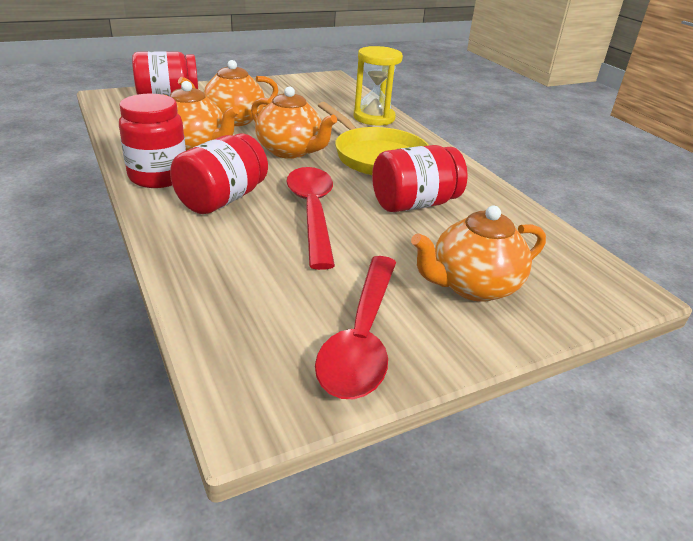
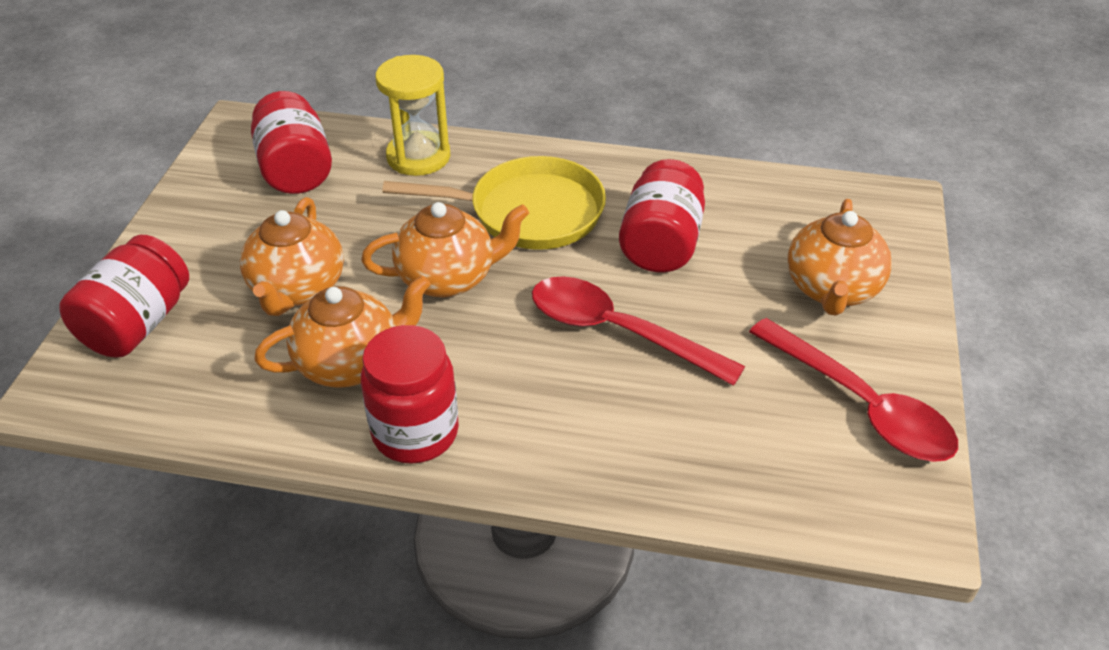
camera: 50 degrees left, 10 degrees up
red jar [170,134,268,214] -> red jar moved to [251,91,332,194]

